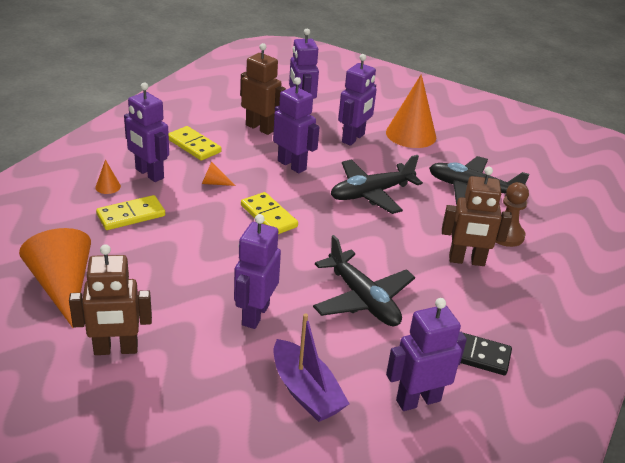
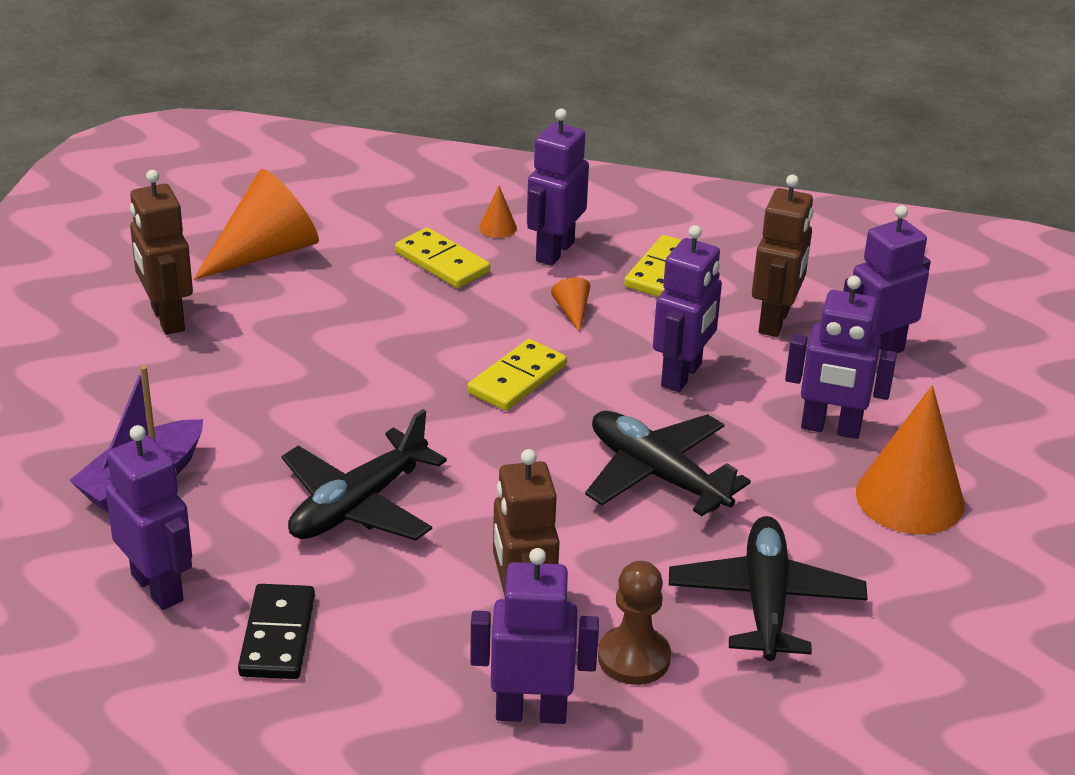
camera: 75 degrees right, 0 degrees up
purple robot [234,214,281,329] -> purple robot moved to [470,548,599,724]

